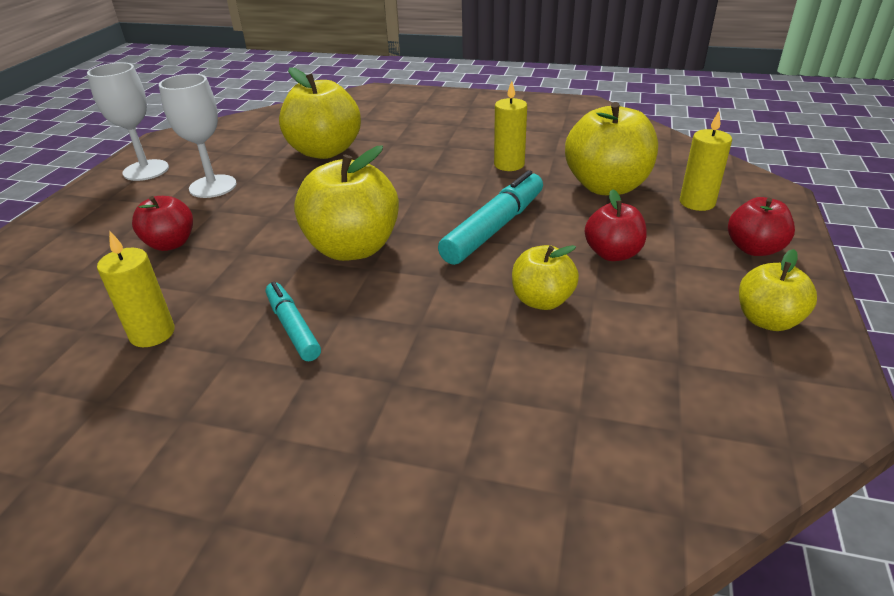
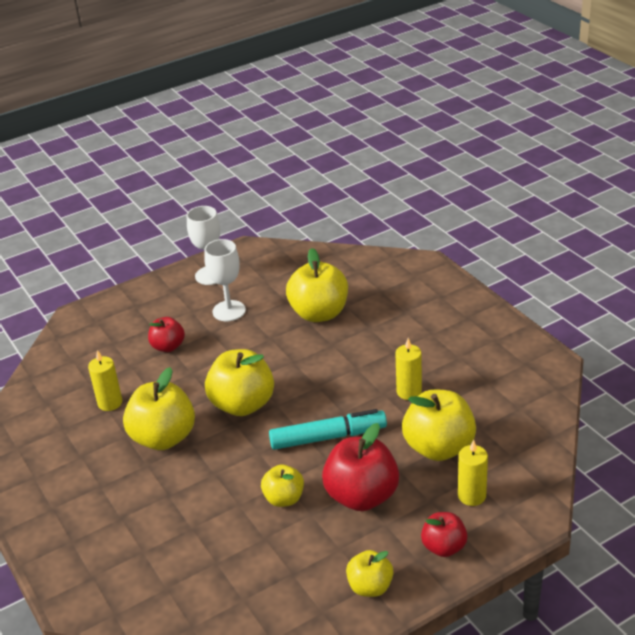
camera: 45 degrees right, 0 degrees up
turquoise marker [266,282,321,361] -> yellow apple [123,367,195,450]
red apple [585,189,647,261] -> red apple [322,423,399,511], size x1.75

